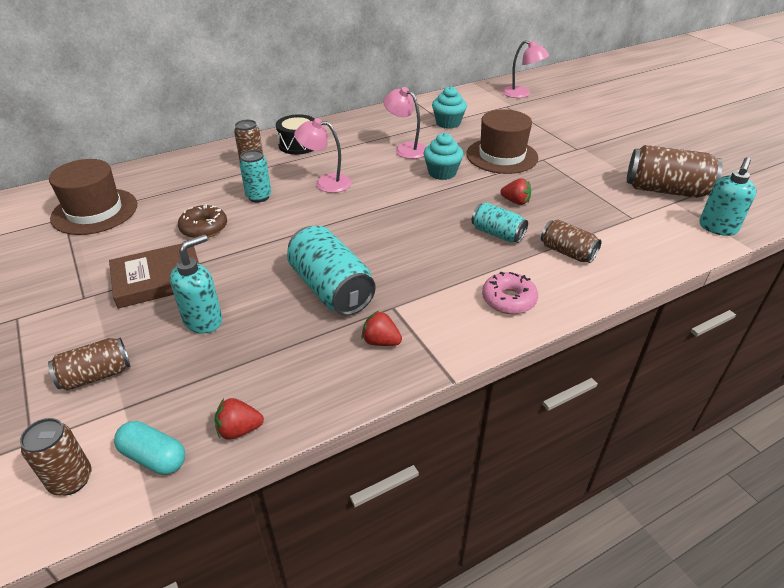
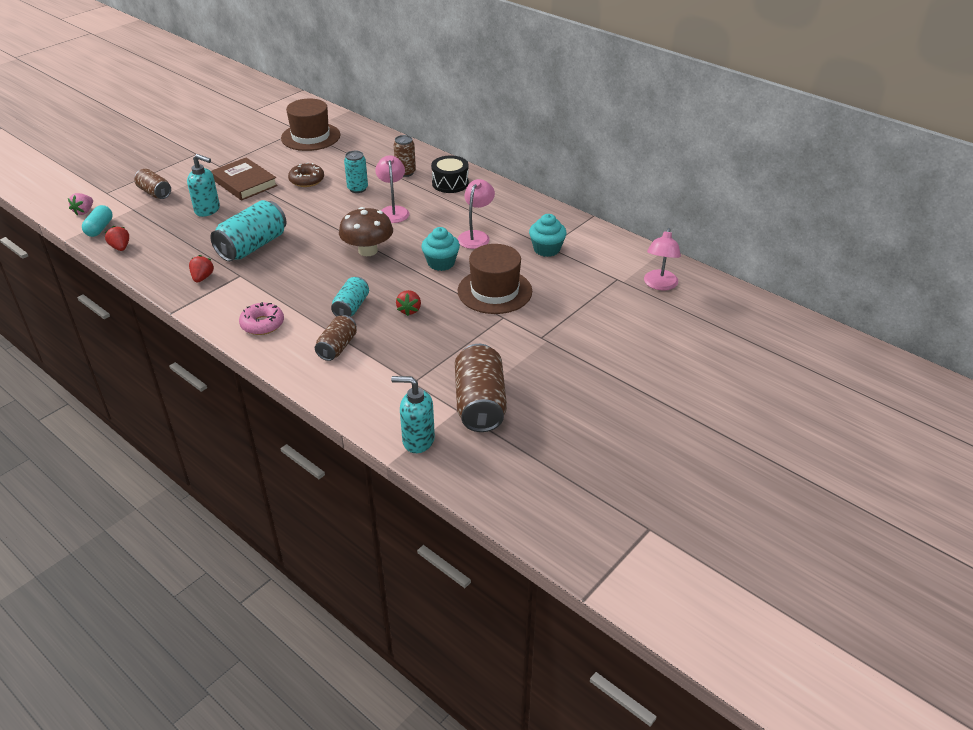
camera: 70 degrees right, 0 degrees up
brown can [20,418,92,496] -> pink strawberry [68,193,93,215]
none -> brown mushroom [339,207,393,256]

